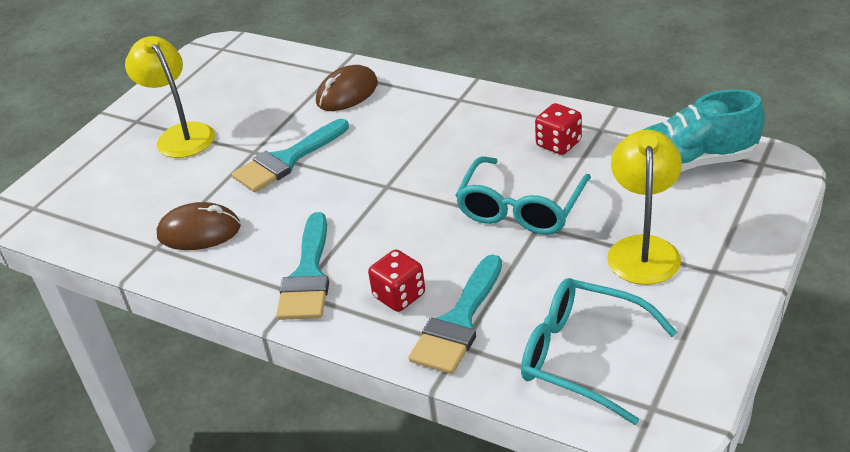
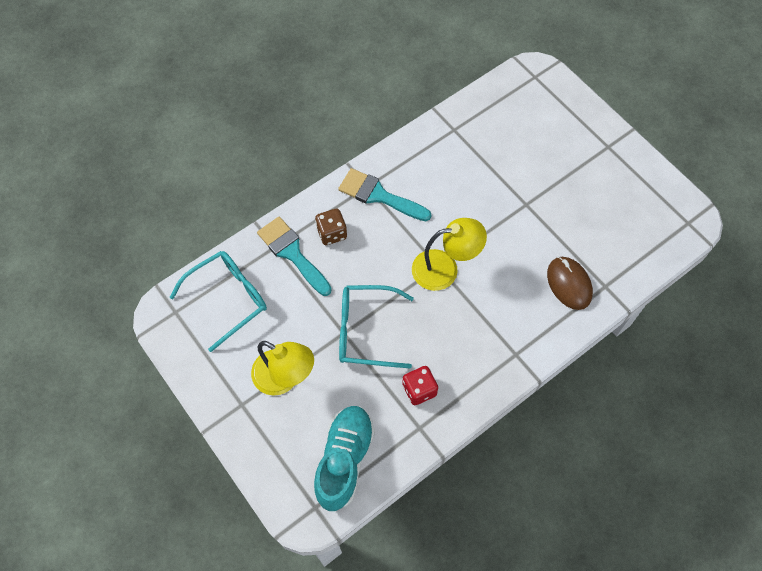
camera: 110 degrees right, 25 degrees up
yellow lamp [125,36,215,158] -> yellow lamp moved to [412,218,487,291]
brown mouse [157,202,241,250] -> none
turquoise brush [232,119,349,192] -> none
red dice [368,249,425,312] -> brown dice [315,209,347,245]
turquoise glasses [455,156,591,235] -> turquoise glasses turned 45 degrees counterclockwise [339,285,414,369]

